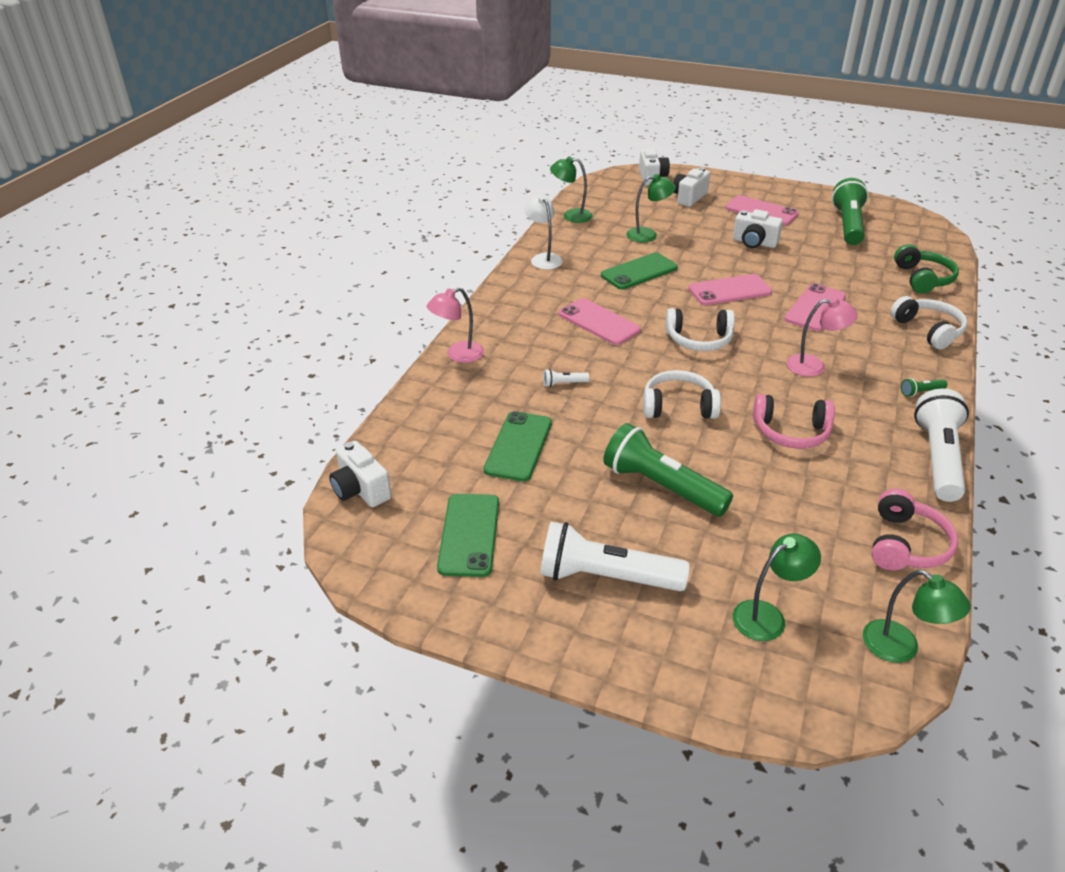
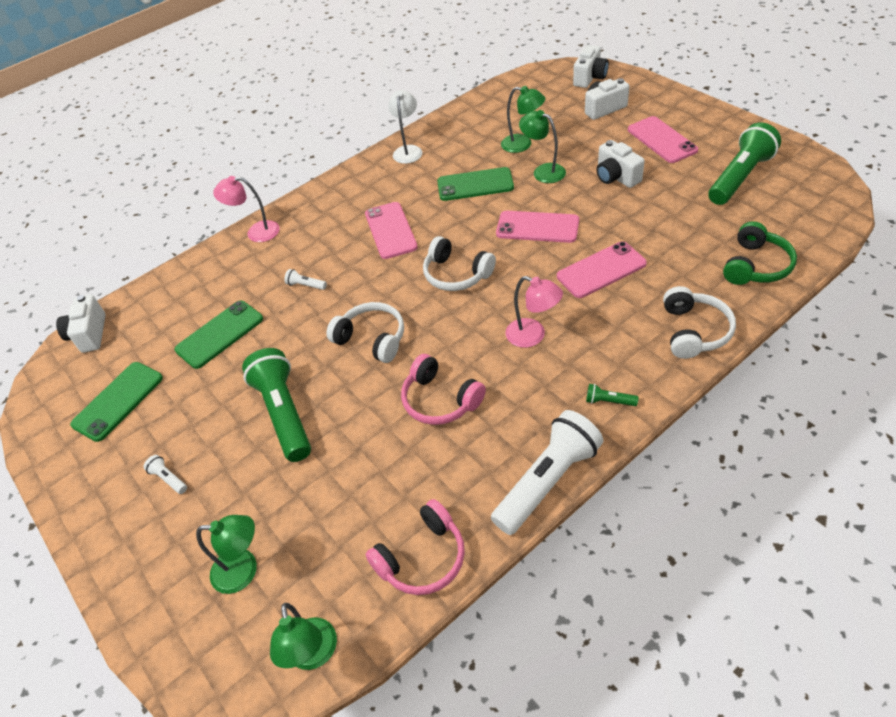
camera: 35 degrees right, 10 degrees up
white flashlight [540,522,690,591] -> white flashlight [144,455,187,494], size x0.40
green lamp [550,156,593,223] -> green lamp moved to [519,110,566,183]

